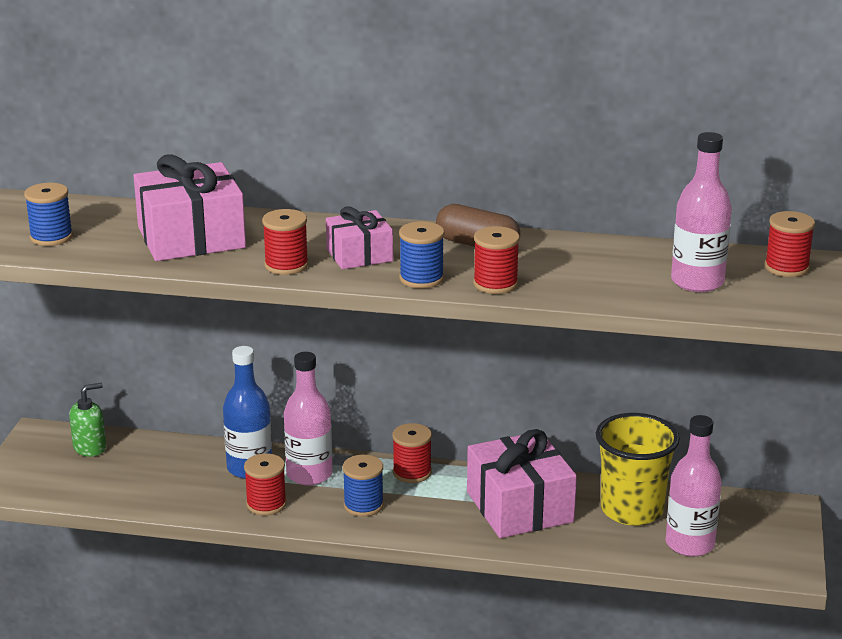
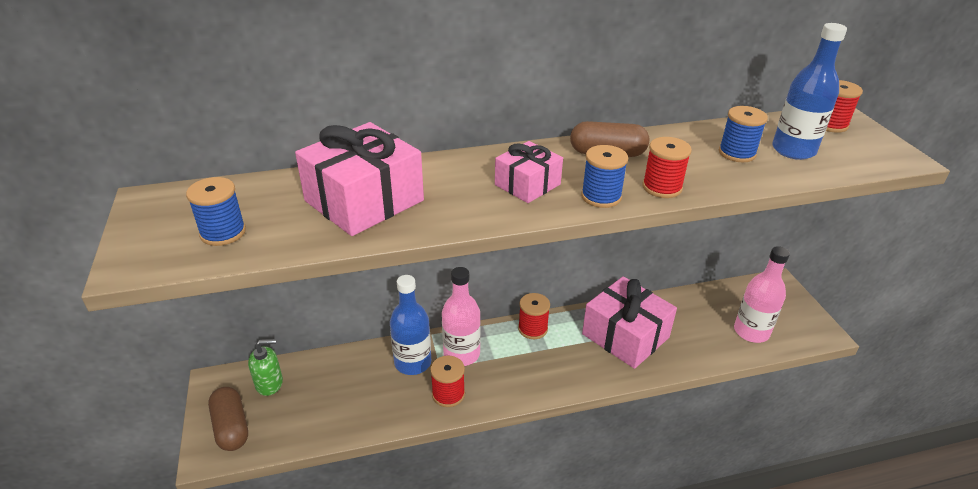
camera: 25 degrees left, 10 degrees up
green soap dispenser [69,383,106,457] -> green soap dispenser turned 45 degrees clockwise [248,339,283,396]
red spool [262,209,309,275] -> none
blue spool [343,455,384,517] -> blue spool moved to [719,106,768,162]
yellow cup [596,413,680,526] -> none
pink bottle [671,132,732,292] -> blue bottle [772,23,847,160]
none -> brown capsule [208,387,248,451]

